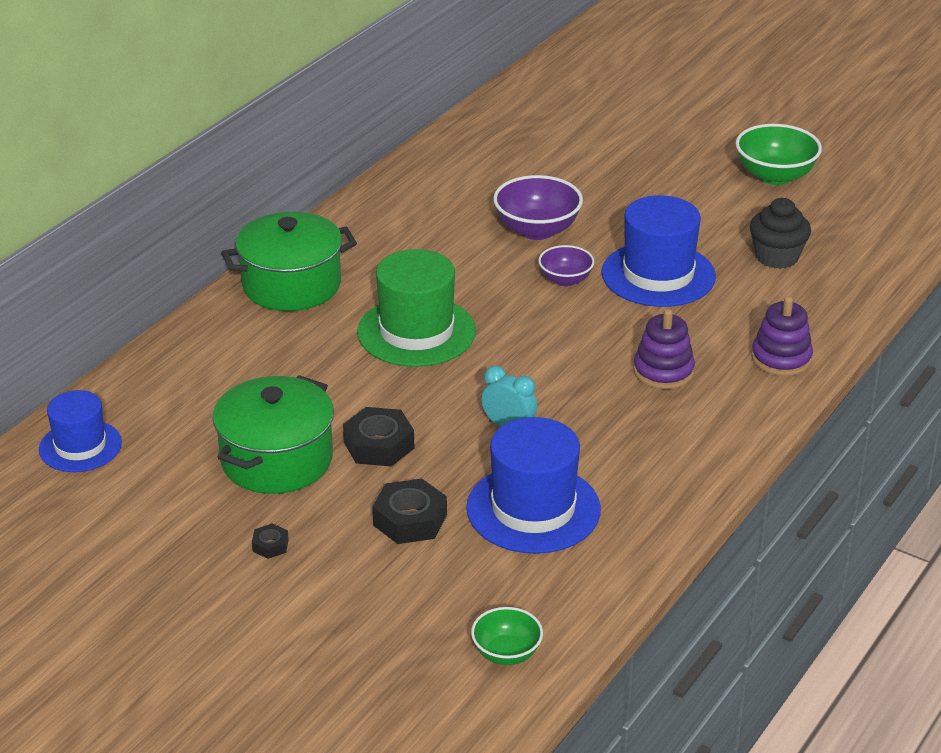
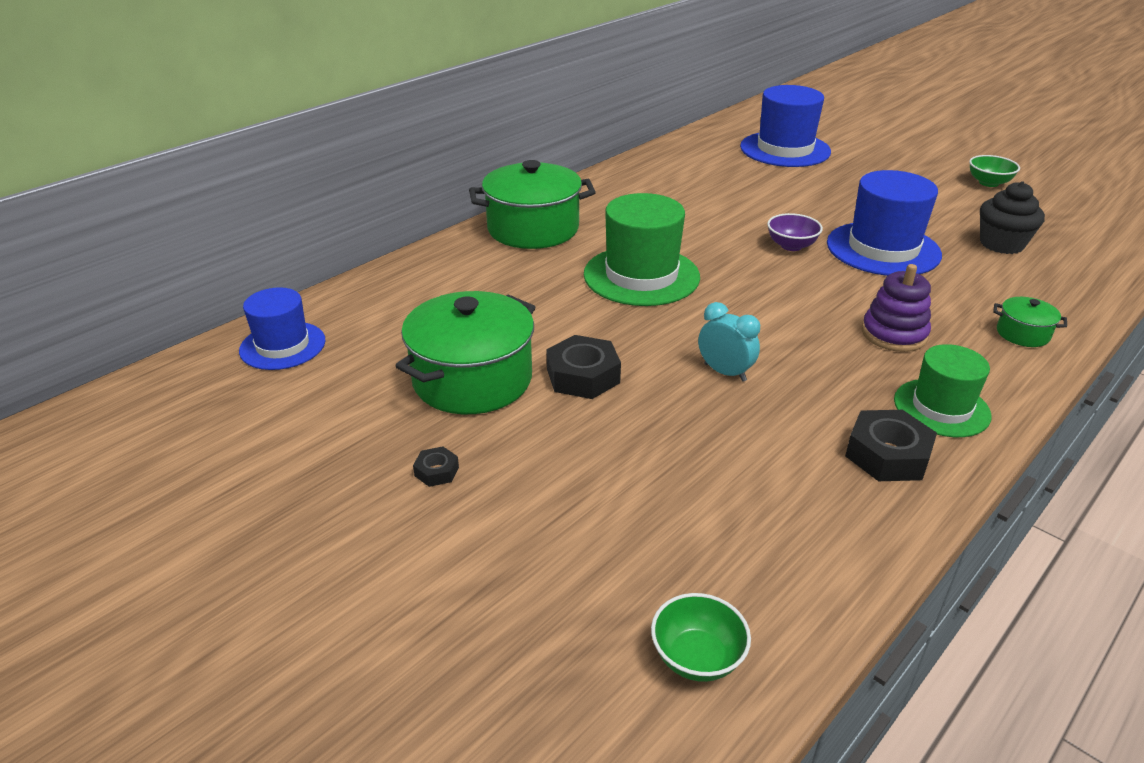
camera: 10 degrees right, 0 degrees up
black nut [372,479,447,544] -> black nut moved to [845,410,937,481]
blue hat [466,417,601,554] -> blue hat moved to [740,85,831,167]
purple bowl [493,175,583,240] -> none
green bowl [736,124,822,185] -> green bowl [969,155,1020,187], size x0.61
purple stacking toy [751,296,813,376] -> green pot [993,297,1067,347]
none -> green hat [894,344,991,437]

